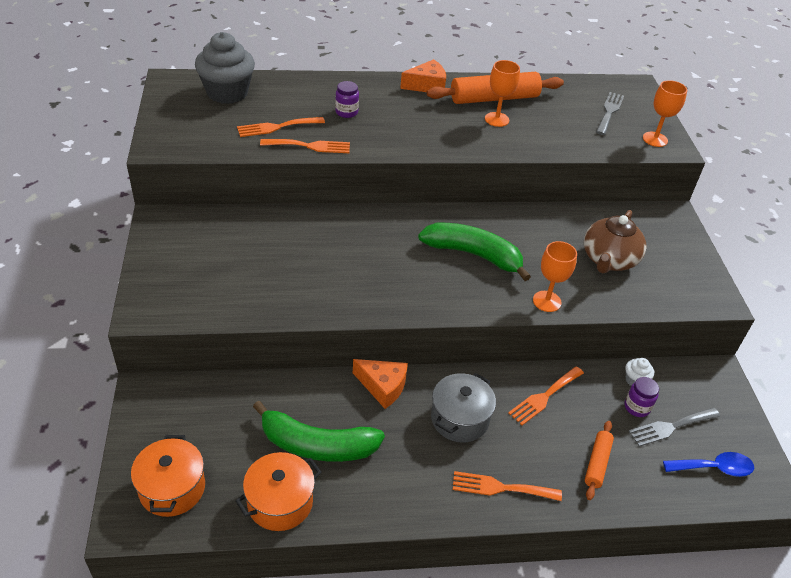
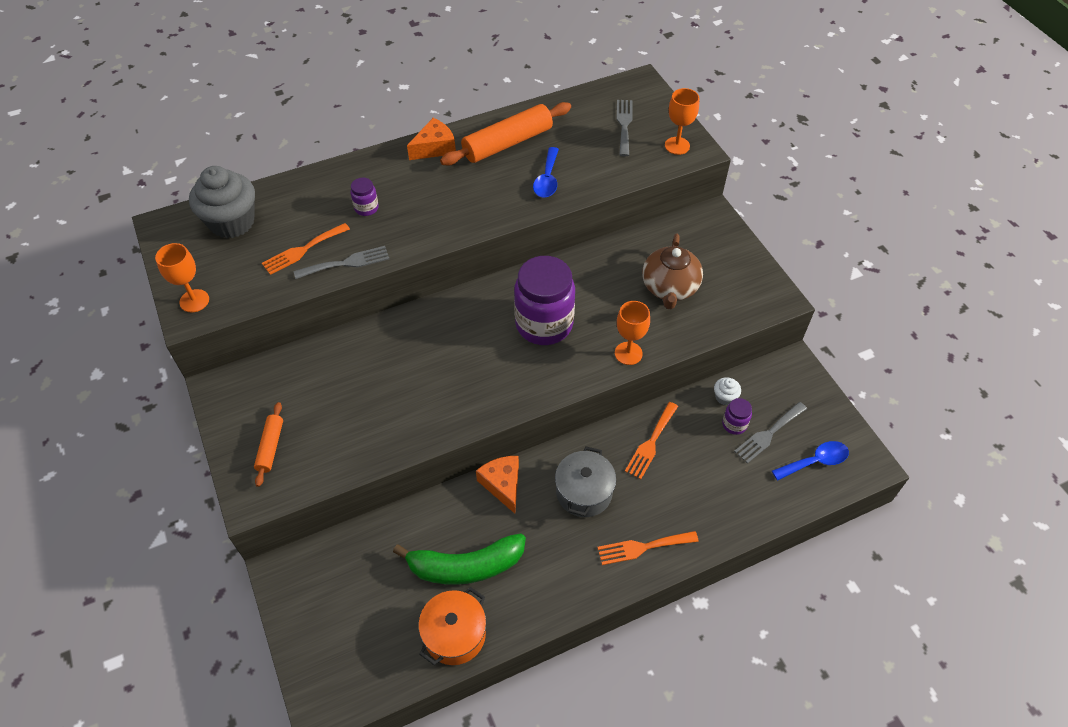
camera: 15 degrees left, 10 degrees up
orange pot [131,435,205,517] -> none
orange fork [260,139,350,153] -> grey fork [294,246,389,279]
orange cheese [353,359,408,409] -> orange cheese turned 120 degrees counterclockwise [476,456,519,514]
green banana [418,223,531,281] -> purple jar [514,256,575,345]
orange goblet [485,60,520,127] -> orange goblet moved to [155,243,209,312]
orange rolling pin [585,421,614,500] -> orange rolling pin moved to [254,402,283,487]
none -> blue spoon [533,147,559,198]

